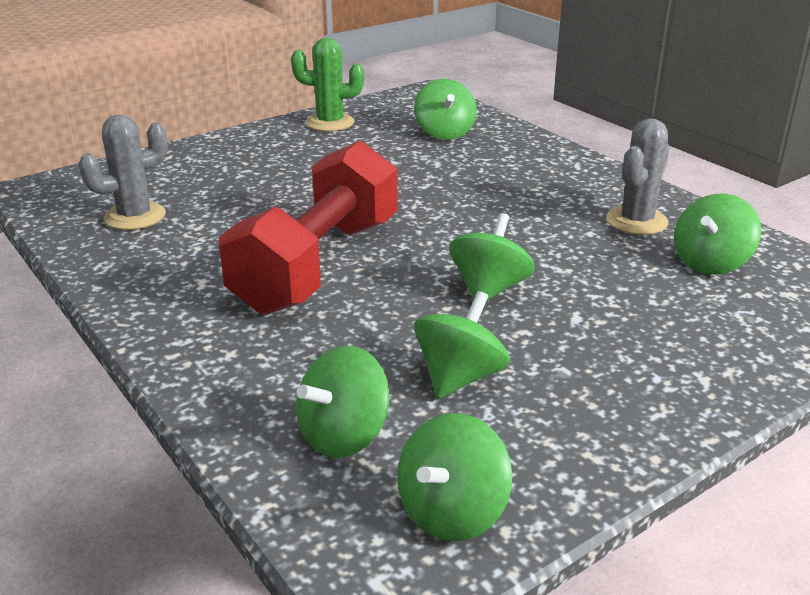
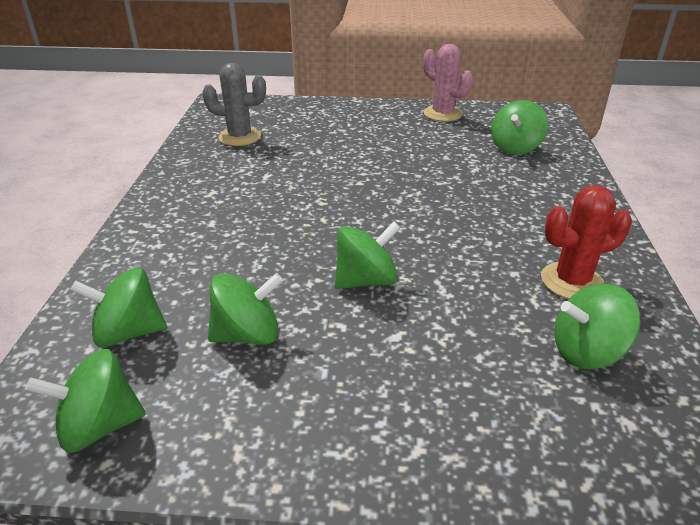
camera: 40 degrees right, 5 degrees up
red dumbbell [219,140,398,315] -> none
green cactus [291,37,364,131] -> pink cactus [423,44,473,122]
grey cactus [606,119,670,235] -> red cactus [541,185,632,299]

